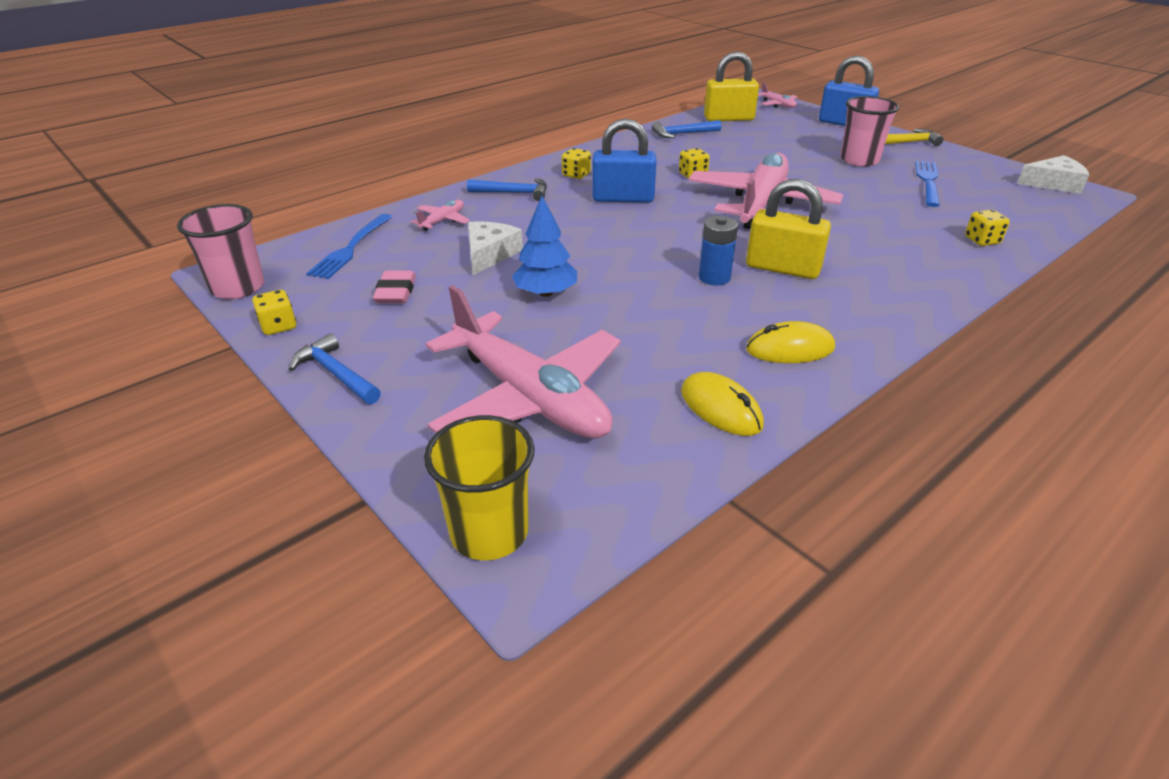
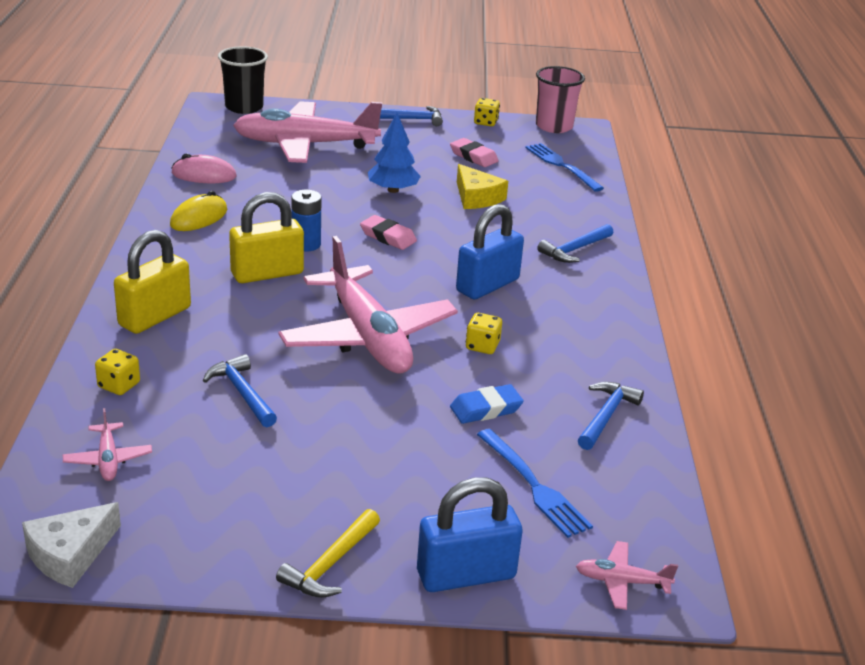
camera: 130 degrees right, 5 degrees down
pink plane [411,200,470,231] -> pink plane moved to [63,408,152,481]
yellow cup [424,415,535,560] -> black cup [218,46,268,114]
white cheese [468,221,523,275] -> yellow cheese [457,164,508,209]
yellow dice [562,148,591,179] -> none
yellow mouse [681,372,764,436] -> pink mouse [171,153,237,183]
yellow padlock [704,51,759,121] -> yellow padlock moved to [114,230,191,334]
pink cup [840,96,899,167] -> none
blue fork [915,161,940,207] -> blue fork moved to [477,429,593,538]
none -> blue hammer [203,354,277,427]
none -> pink eraser [360,215,417,250]
none -> blue eraser [450,384,524,424]

